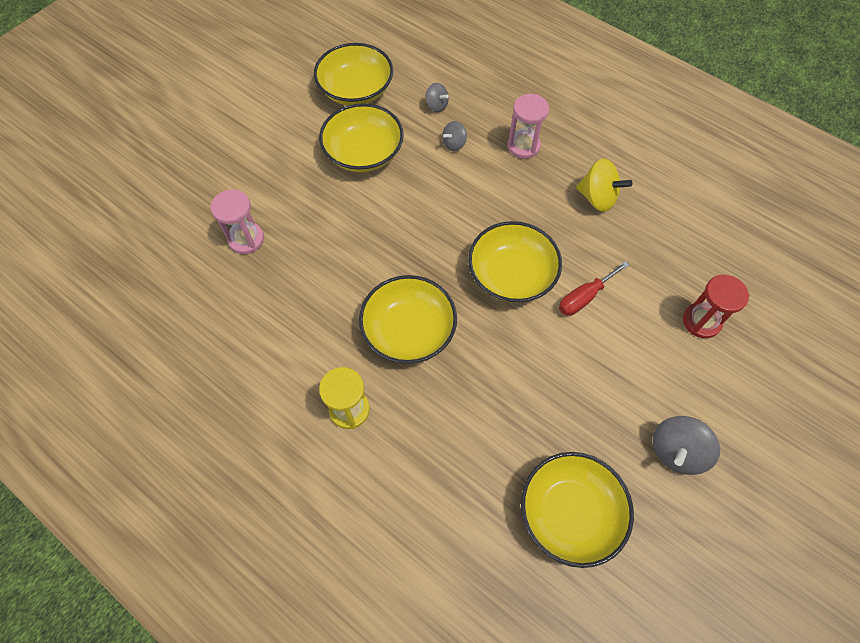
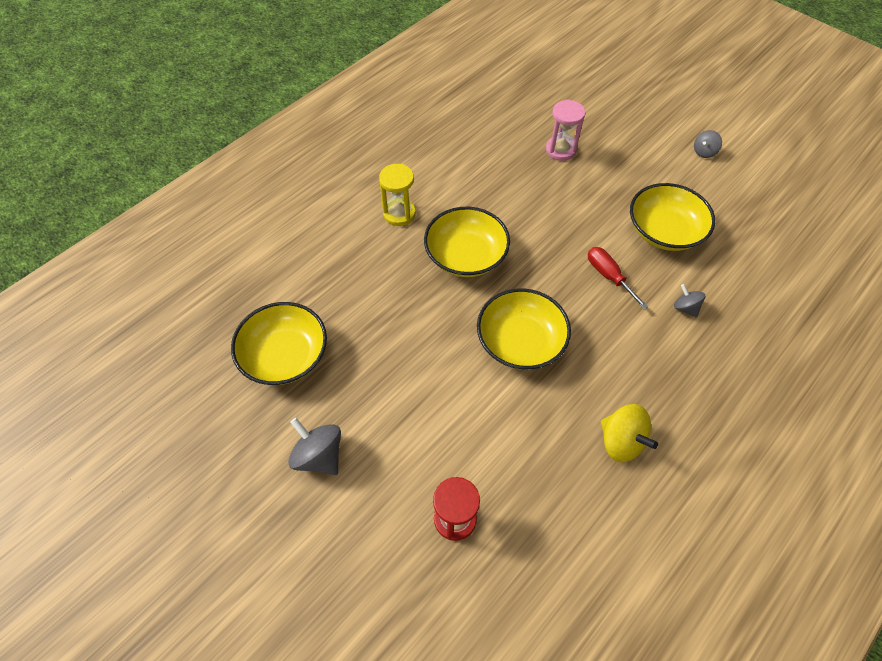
camera: 95 degrees right, 5 degrees down
yellow bowl [314,43,393,106] -> none
grey spinning top [426,83,449,112] -> grey spinning top moved to [694,130,722,158]
pink hourglass [507,94,549,159] -> none
red screwdriver [559,261,629,316] -> red screwdriver moved to [588,247,649,309]
yellow spinning top [576,159,633,212] -> yellow spinning top turned 75 degrees counterclockwise [601,404,658,462]

